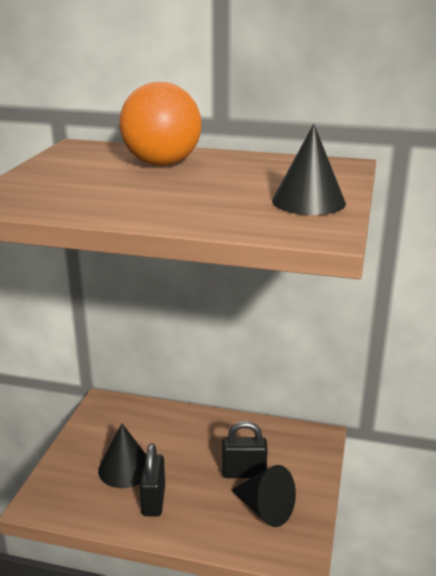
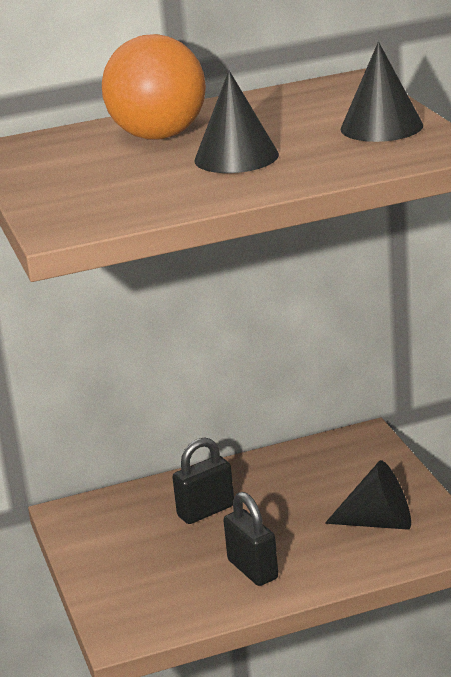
camera: 30 degrees left, 0 degrees up
black cone [98,423,146,488] -> black cone moved to [195,71,279,173]
black padlock [222,421,268,478] -> black padlock moved to [172,437,234,524]

